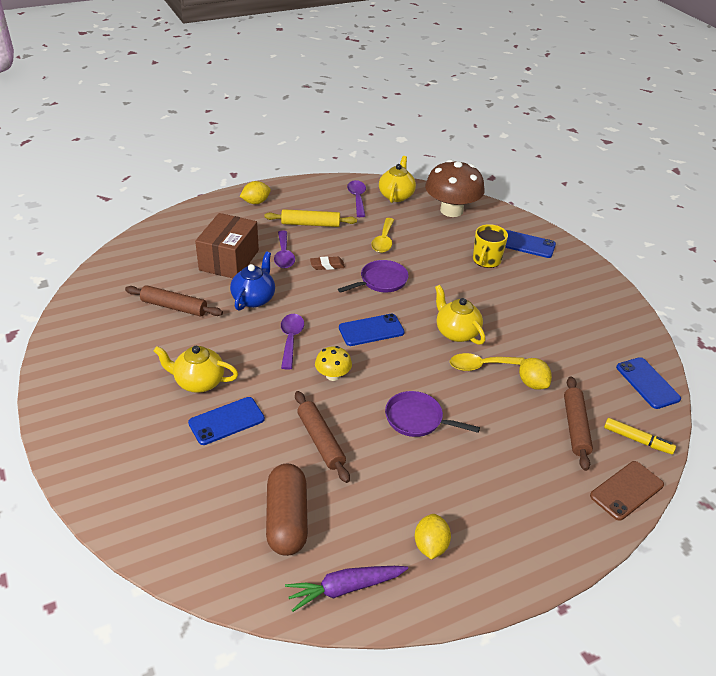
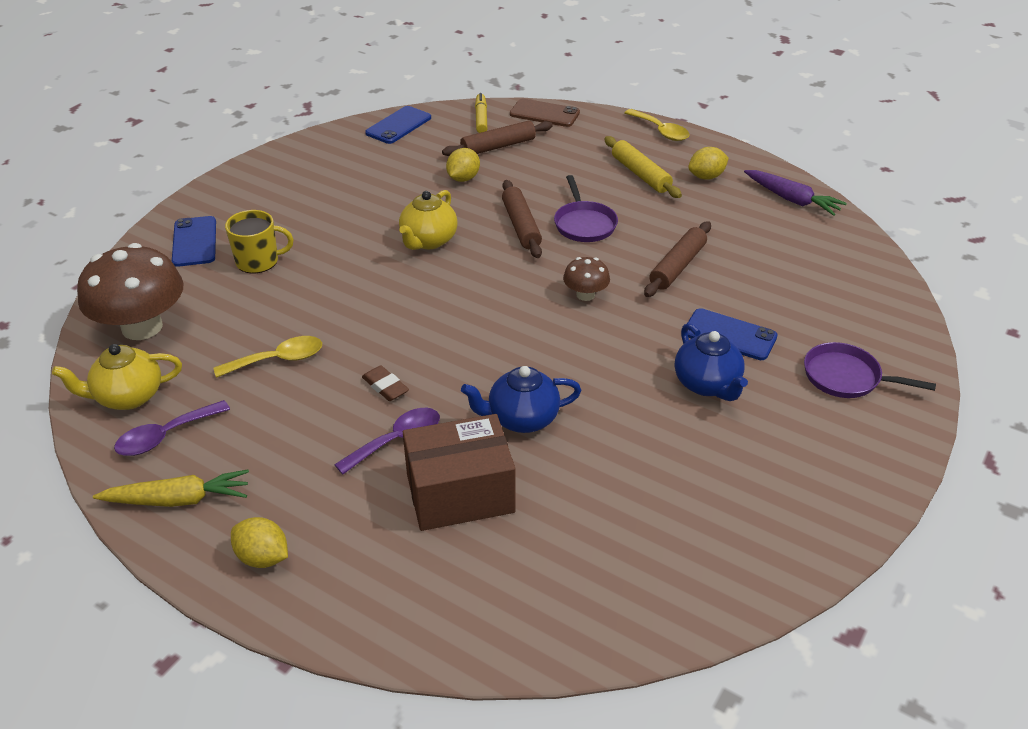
camera: 120 degrees left, 0 degrees up
brown rolling pin [125,285,223,316] -> brown rolling pin moved to [502,180,542,258]
yellow teapot [154,346,238,393] -> blue teapot [675,323,748,401]
yellow rolling pin [264,209,357,227] -> yellow rolling pin moved to [604,136,682,198]
brown capsule [266,463,308,556] -> none
purple spoon [281,314,304,370] -> none
yellow mushroom [315,346,352,381] -> brown mushroom [563,257,610,301]
purple pan [338,260,409,293] -> purple pan moved to [804,342,936,398]
blue phone [339,314,405,346] -> none
yellow spoon [450,353,524,371] -> yellow spoon moved to [625,109,690,141]
none -> yellow carrot [93,470,249,507]

